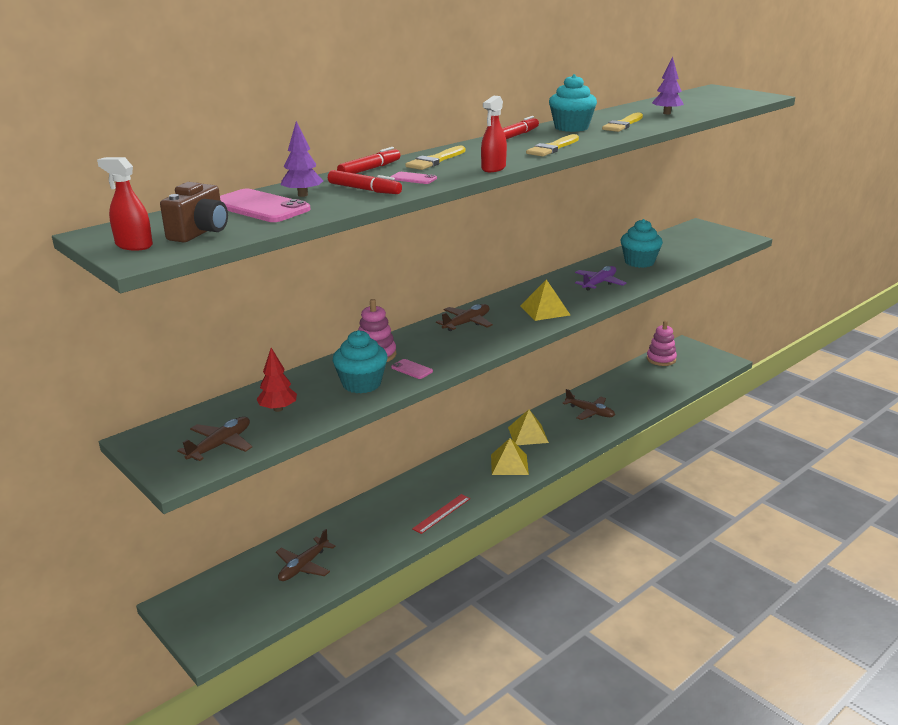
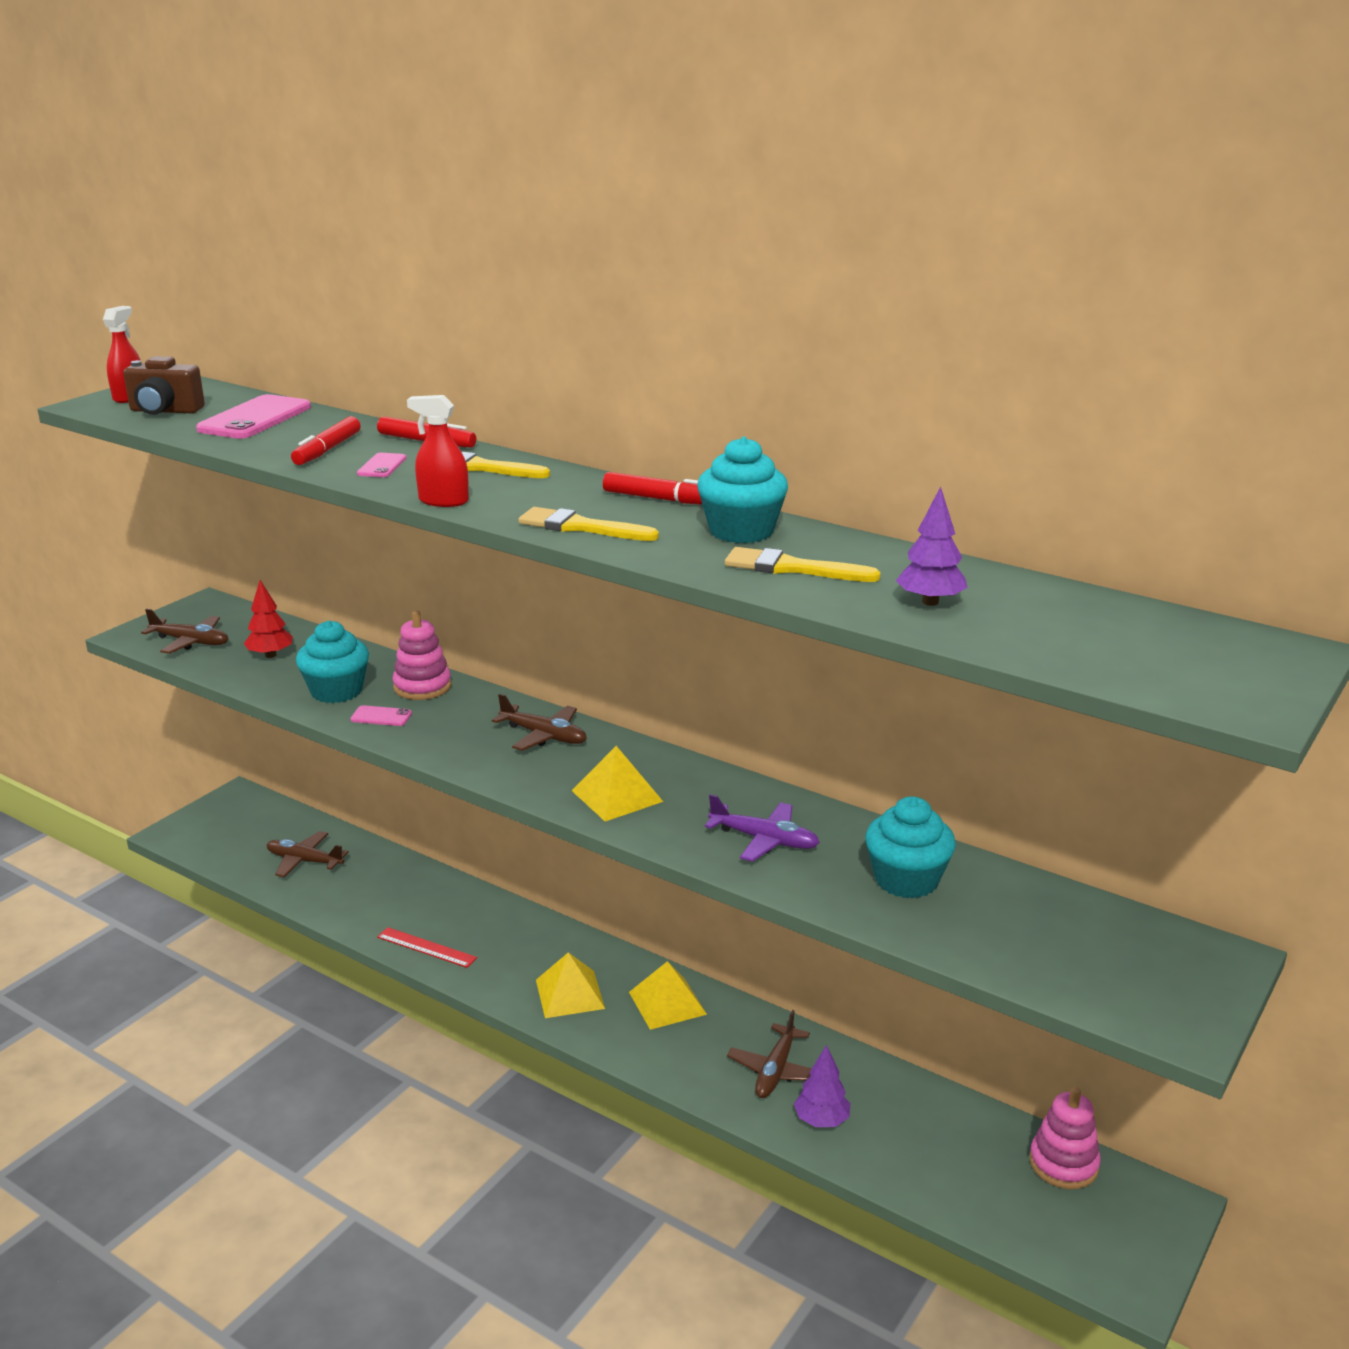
camera: 75 degrees right, 0 degrees up
purple tree [281,121,323,197] -> purple tree moved to [794,1045,850,1127]
pink phone [391,359,433,379] -> pink phone turned 75 degrees clockwise [351,705,412,726]

